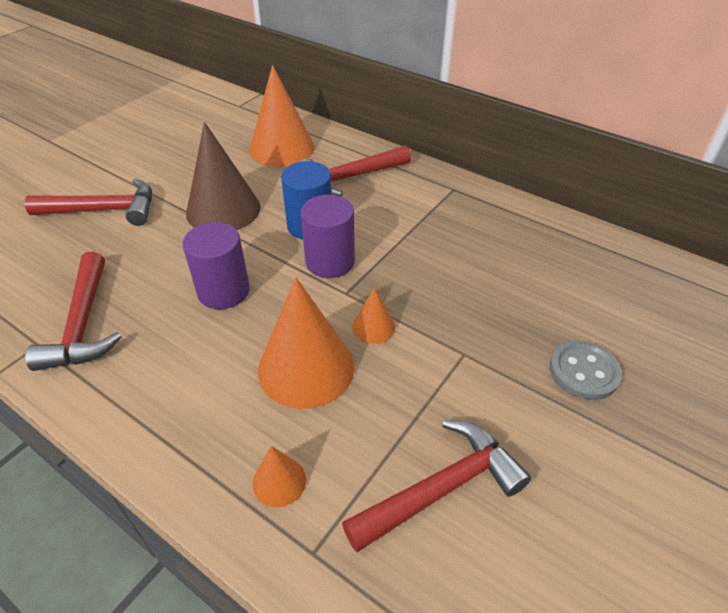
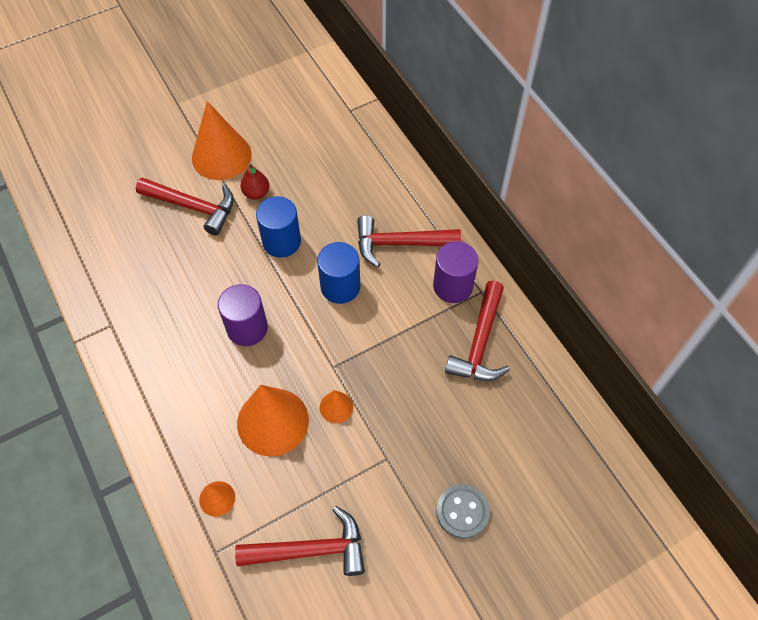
camera: 25 degrees right, 15 degrees up
red hammer [25,251,122,371] -> red hammer moved to [445,281,510,381]
brown cone [186,122,261,230] -> blue cylinder [256,196,301,258]
orange cone [249,65,314,167] -> orange cone moved to [192,101,252,180]
purple cylinder [301,195,355,278] -> purple cylinder moved to [433,241,478,303]
none -> red pear [240,164,269,200]

